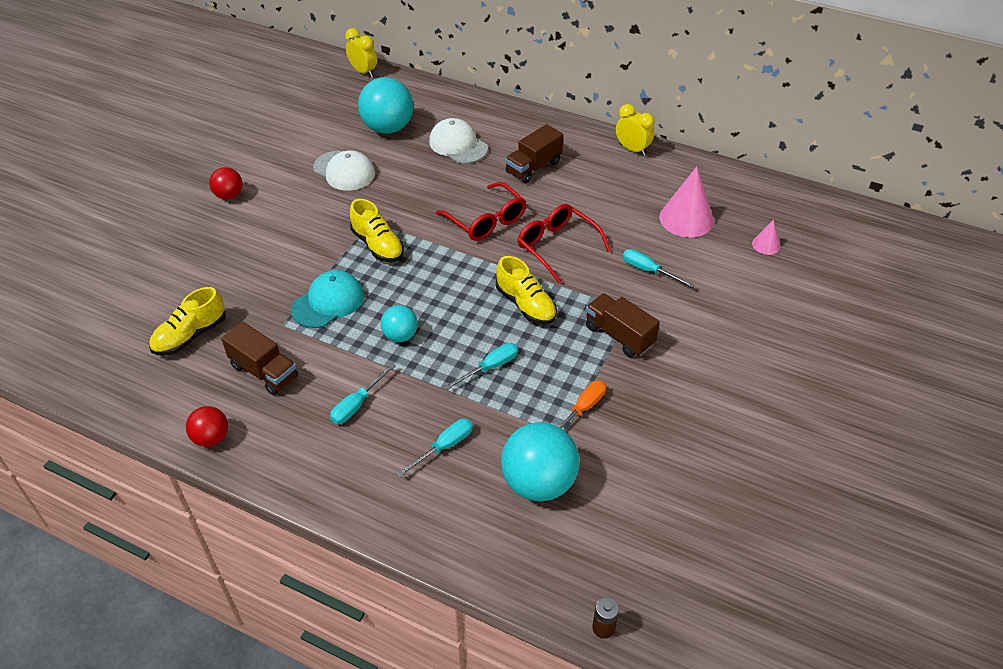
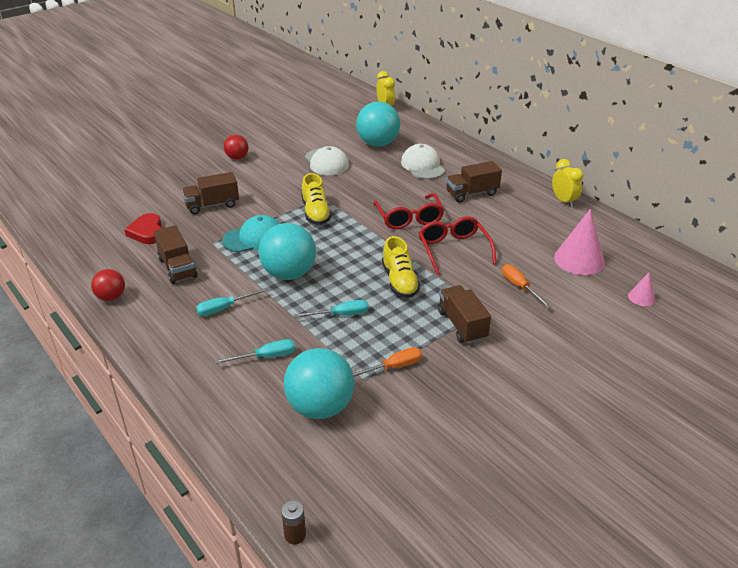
camera: 25 degrees right, 10 degrees down
yellow shoe [149,287,226,356] -> red heart [124,213,162,244]
turquoise ball [381,305,418,342] -> turquoise ball [259,223,316,280], size x1.83
turquoise screwdriver [623,249,695,288] -> orange screwdriver [502,264,552,308]
none -> brown truck [182,172,239,214]

